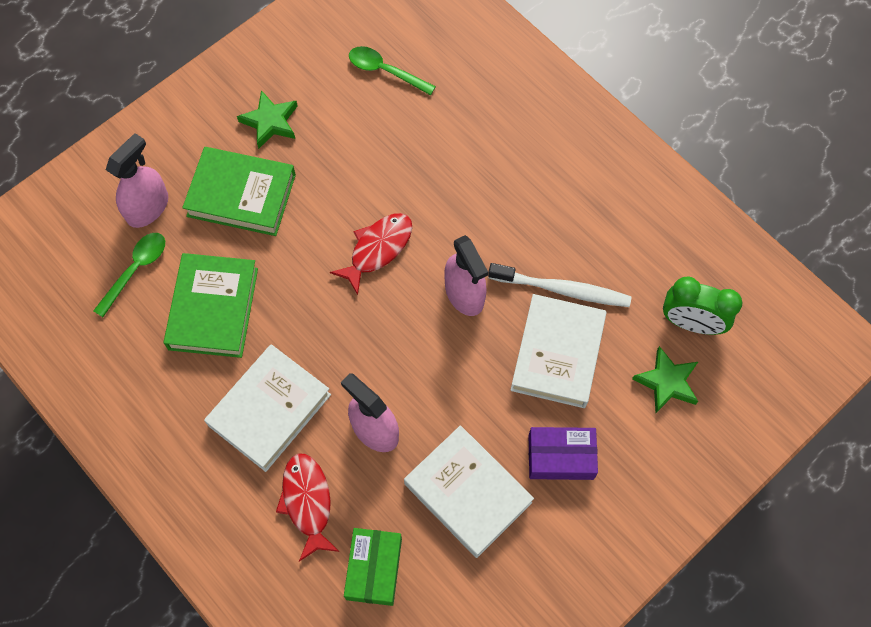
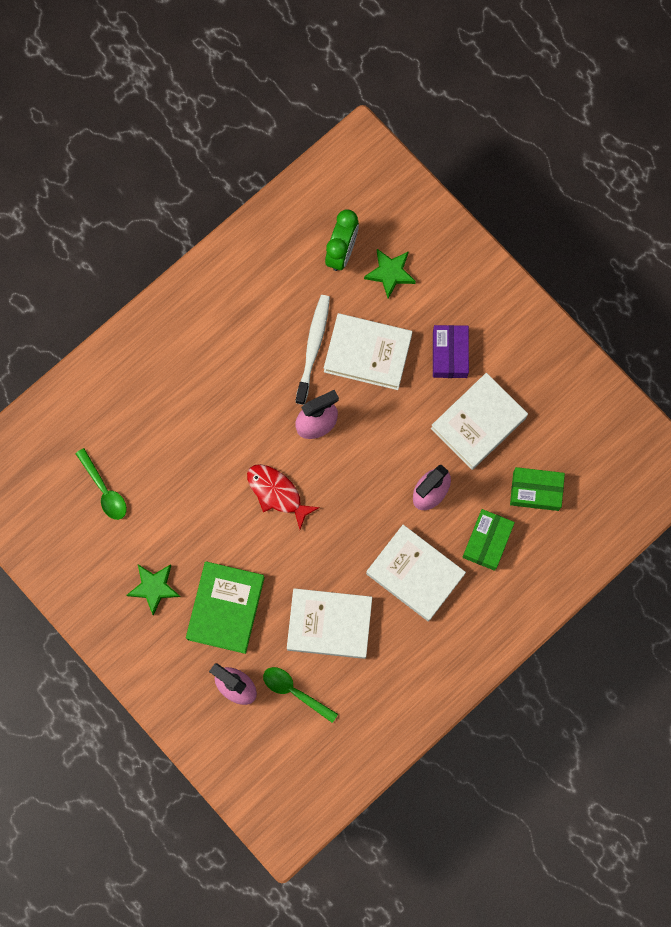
camera: 90 degrees left, 10 degrees up
green book [163,253,258,358] -> white book [287,588,372,659]
red fish [276,453,340,562] -> green box [462,509,515,571]
green spoon [349,46,436,95] -> green spoon turned 60 degrees counterclockwise [75,448,127,520]

